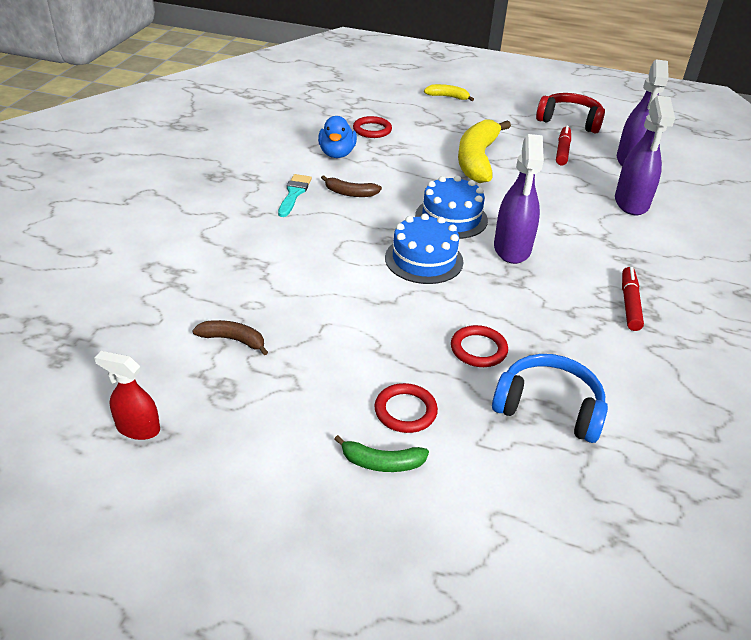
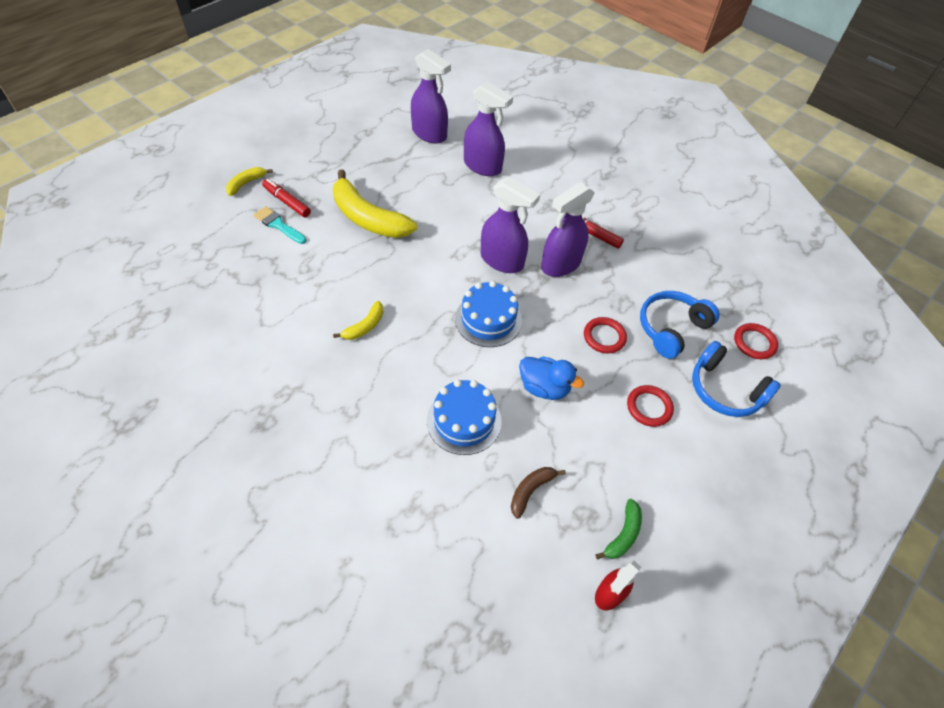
camera: 65 degrees left, 15 degrees up
turquoise brush [278,174,312,217] -> turquoise brush moved to [254,206,306,244]
blue duck [318,116,357,158] -> blue duck moved to [519,357,584,400]
brown banana [321,175,382,197] -> yellow banana [333,301,383,340]
green banana [334,435,429,472] -> green banana moved to [595,499,642,559]
red ring [353,116,392,138] -> red ring moved to [734,323,778,359]
blue cake [415,176,488,239] -> blue cake moved to [427,380,502,455]
red headphones [536,93,605,133] -> none
red marker [556,126,571,165] -> red marker moved to [262,179,311,217]
none -> purple spray bottle [541,182,595,277]
none -> blue headphones [692,341,781,417]

